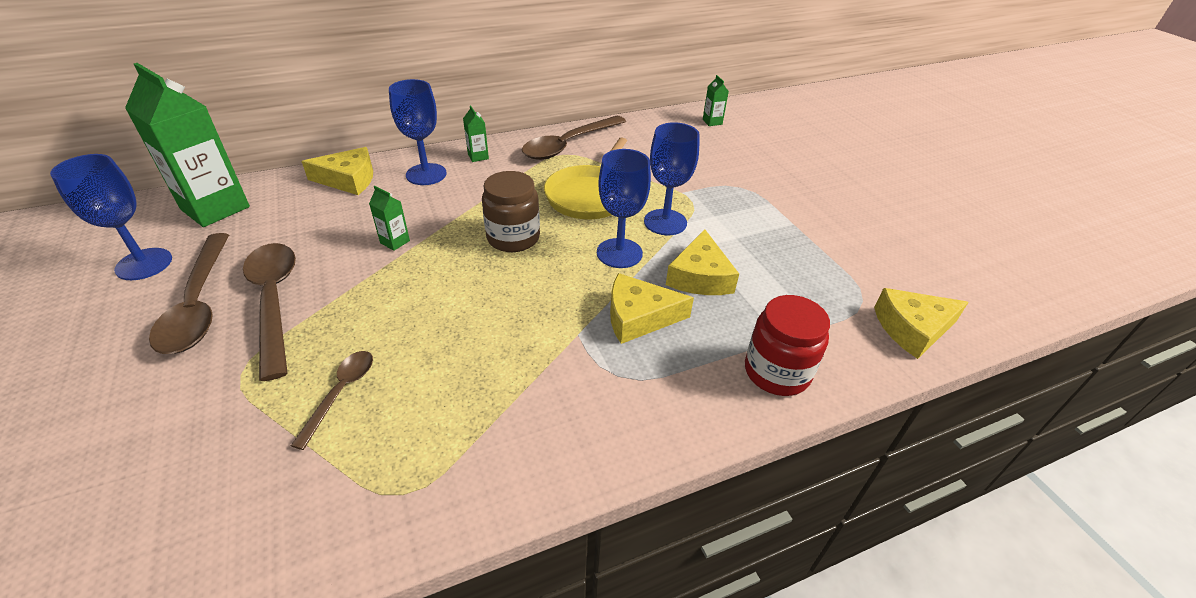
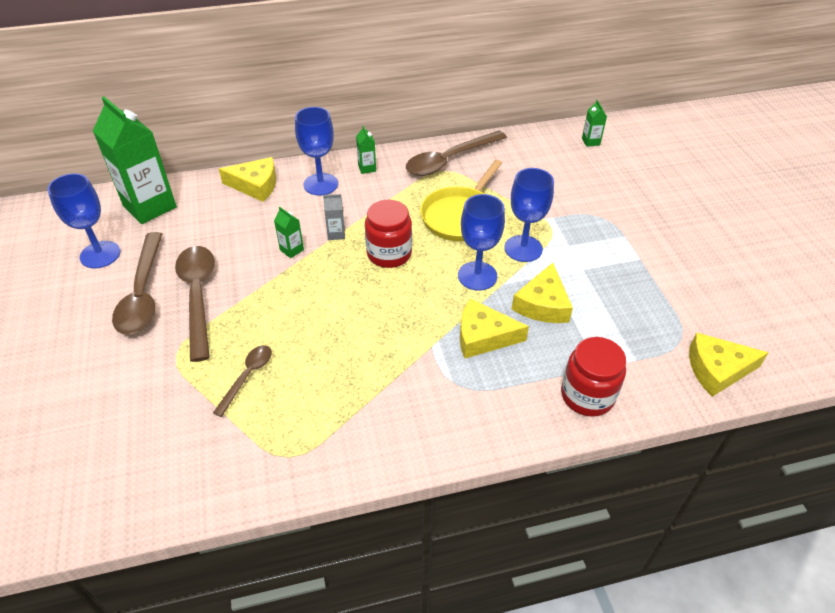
camera: 10 degrees right, 5 degrees up
brown jar [482,171,540,252] -> red jar [365,200,412,268]
none -> grey carton [323,194,345,240]

